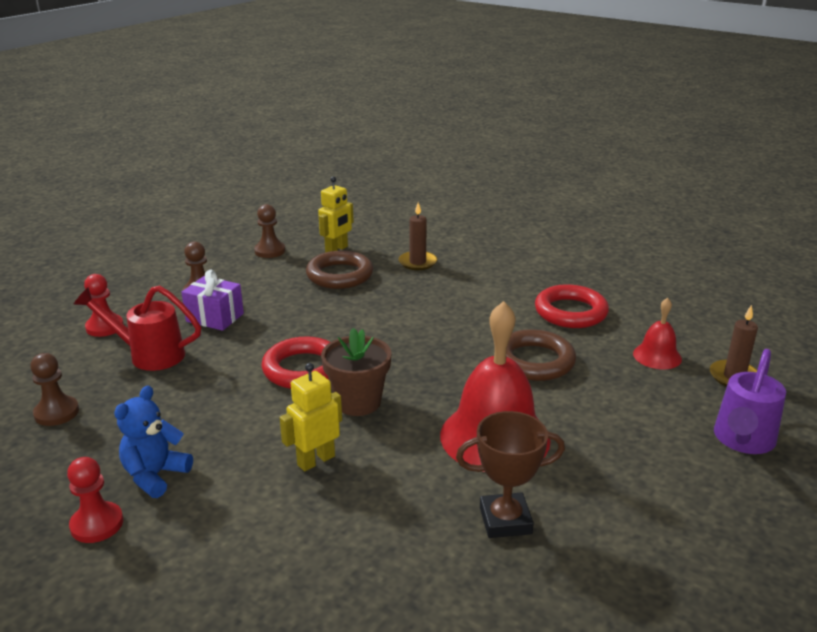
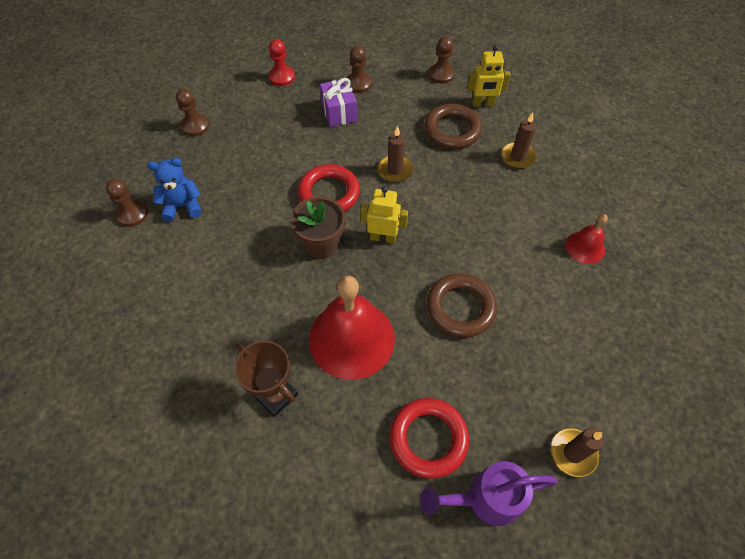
camera: 50 degrees right, 30 degrees up
red pawn [67,457,123,543] -> brown pawn [106,179,148,227]
red watering can [73,285,201,371] -> none
yellow robot [280,363,342,472] -> yellow robot moved to [360,186,408,244]
red ring [535,284,609,328] -> red ring moved to [389,398,469,479]
red bell [633,298,682,369] -> red bell moved to [566,214,608,264]
none -> brown candle [377,126,413,182]

